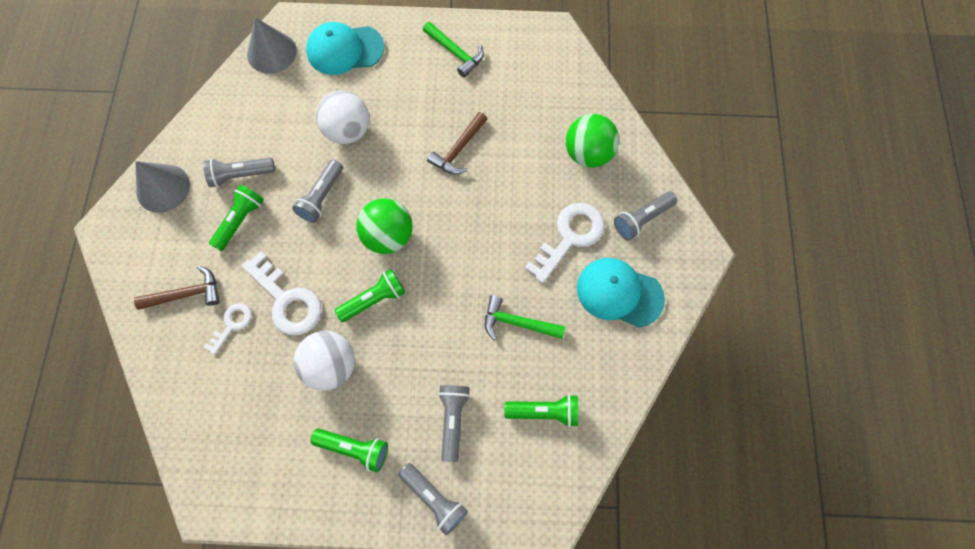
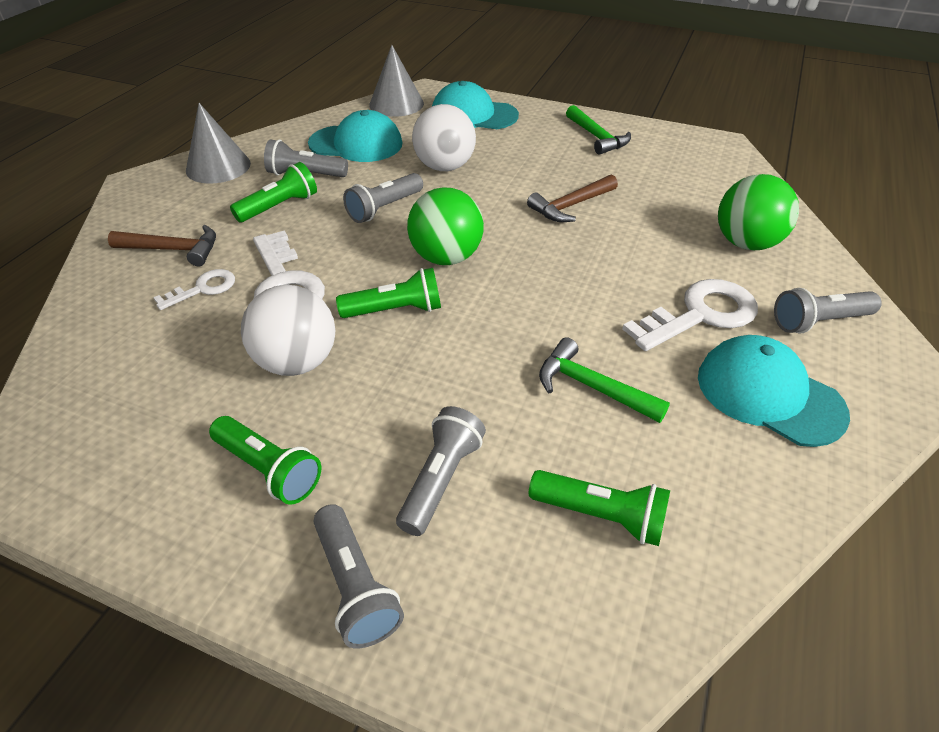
camera: 20 degrees right, 25 degrees down
none -> turquoise cap [308,110,402,162]

